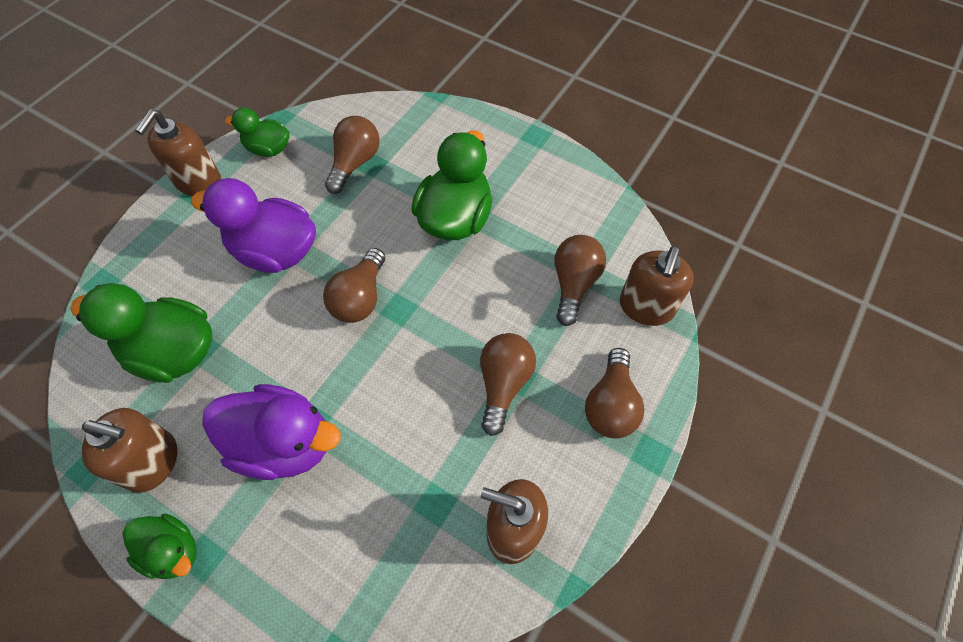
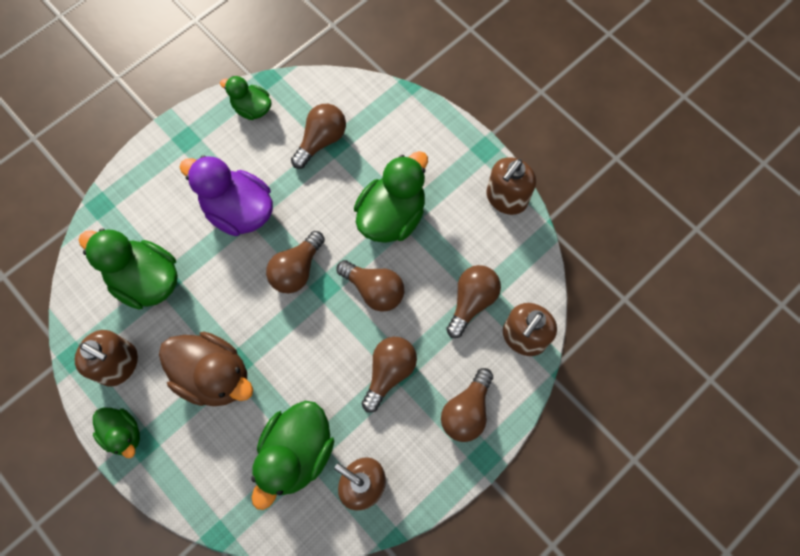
camera: 15 degrees right, 10 degrees up
brown soap dispenser [135,109,221,196] -> brown soap dispenser moved to [486,157,536,215]
purple duck [202,384,340,480] -> brown duck [159,332,253,406]
none -> green duck [251,401,334,510]
none -> brown light bulb [337,260,404,312]

